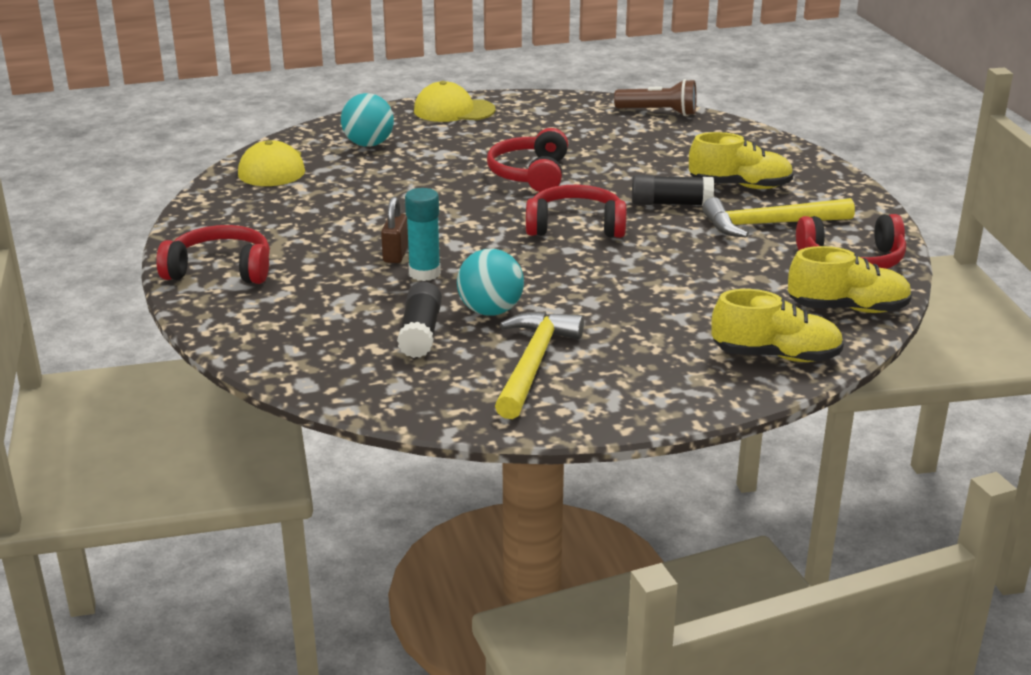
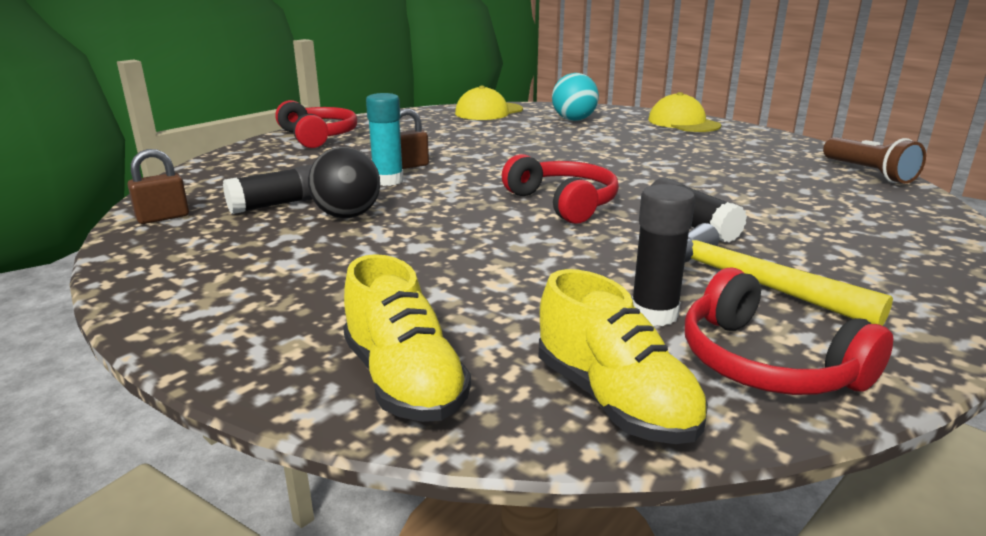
camera: 55 degrees right, 5 degrees down
turquoise ball [457,249,524,315] -> black ball [308,147,380,218]
red headphones [487,128,568,192] -> none
yellow hammer [495,311,584,419] -> none
yellow shoe [689,132,794,189] -> none
none -> brown padlock [128,149,189,224]
none -> black glue stick [632,184,695,326]

